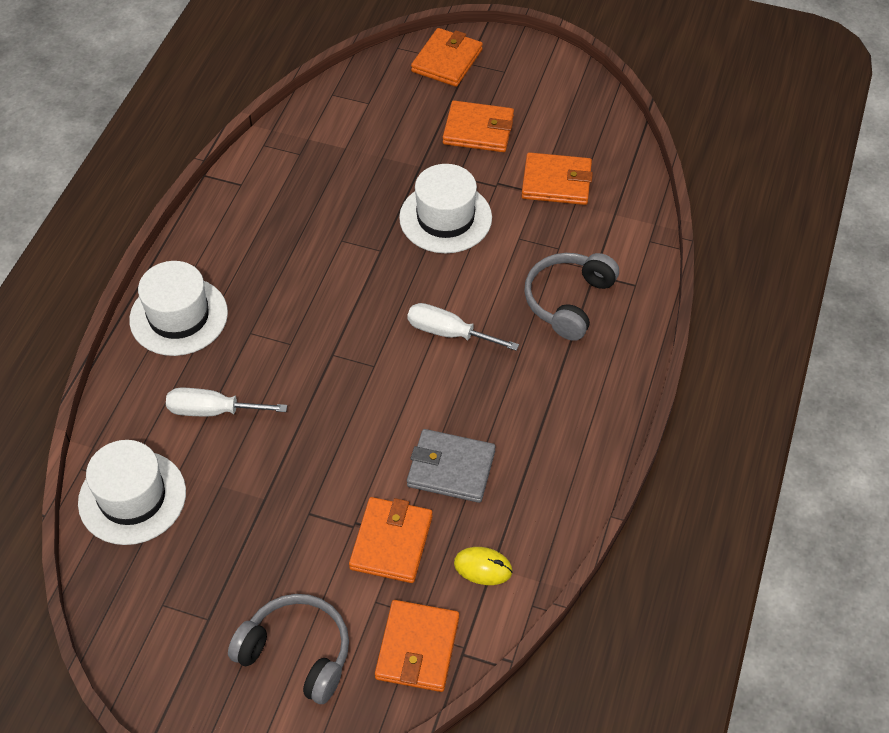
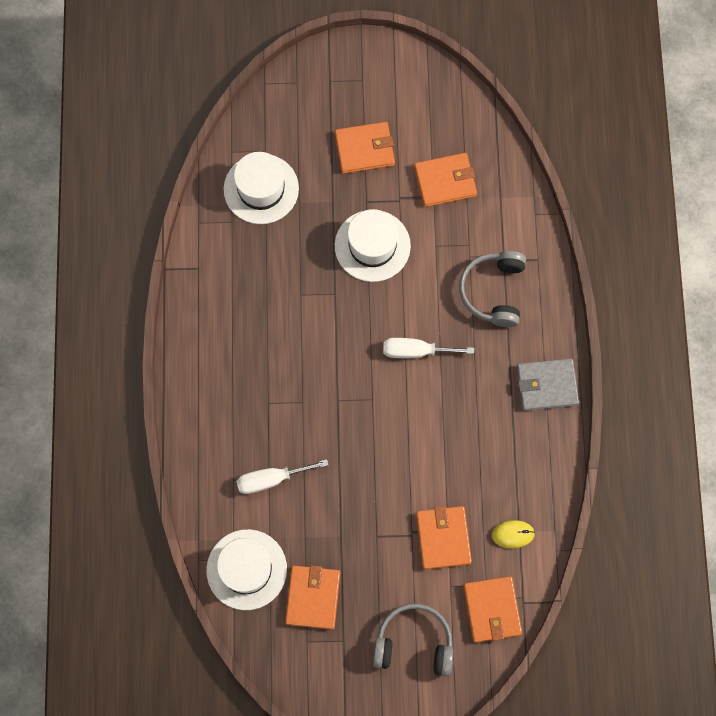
camera: 20 degrees left, 20 degrees up
white hat [129,261,228,356] -> white hat moved to [224,152,299,224]
grey wallet [407,429,496,503] -> grey wallet moved to [517,359,579,411]
orange wallet [411,28,483,87] -> orange wallet moved to [285,565,340,630]

